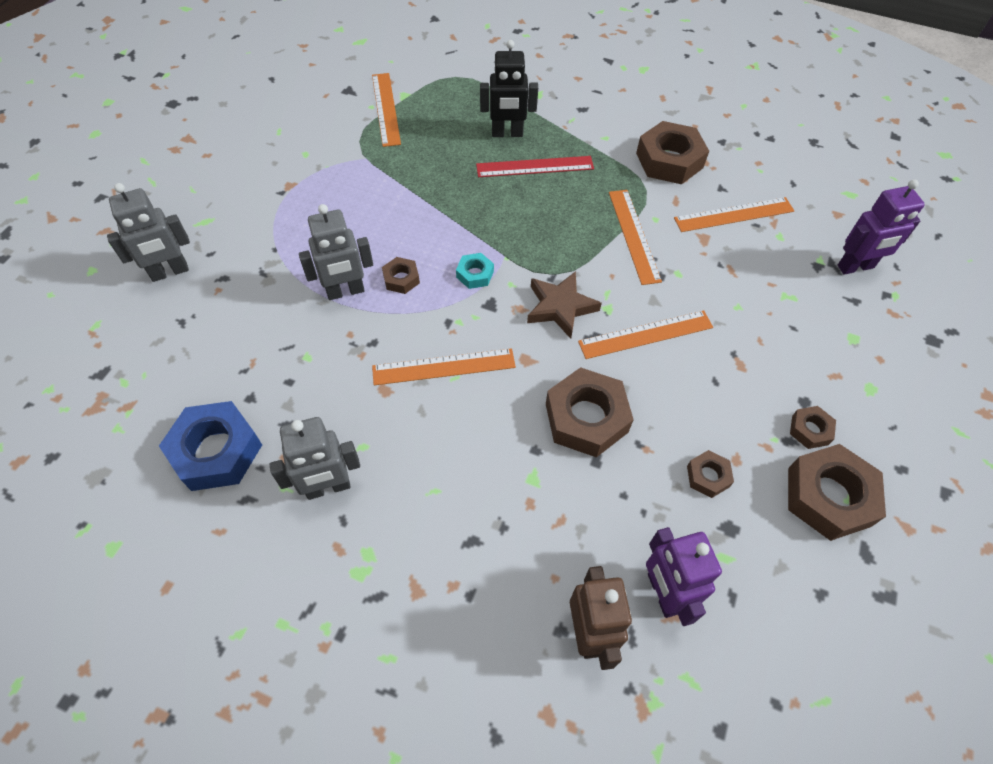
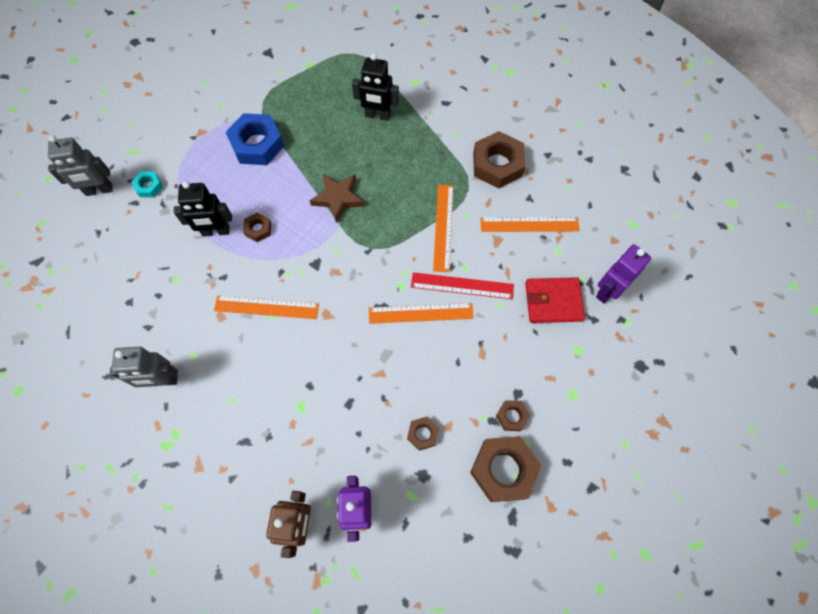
camera: 15 degrees right, 10 degrees up
blue nut [159,401,262,491] -> blue nut moved to [225,113,284,165]
grey robot [299,204,373,300] -> black robot [174,181,232,237]
orange ruler [372,73,401,147] -> none
turquoise nut [456,253,494,289] -> turquoise nut moved to [131,171,163,197]
red ruler [476,156,594,177] -> red ruler moved to [411,272,514,299]
brown star [527,271,602,339] -> brown star moved to [310,173,365,223]
brown nut [546,367,634,458] -> none
purple robot [838,180,925,275] -> purple robot turned 135 degrees clockwise [596,244,651,303]
none -> red wallet [525,277,585,323]

